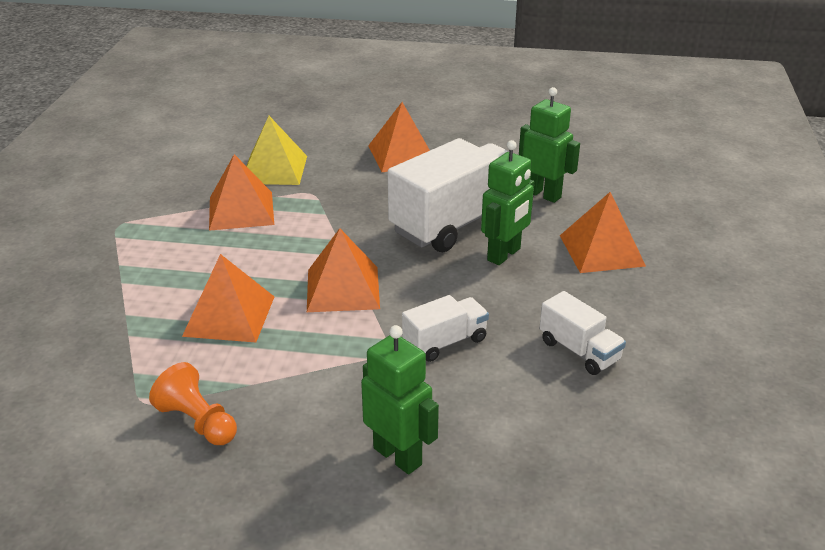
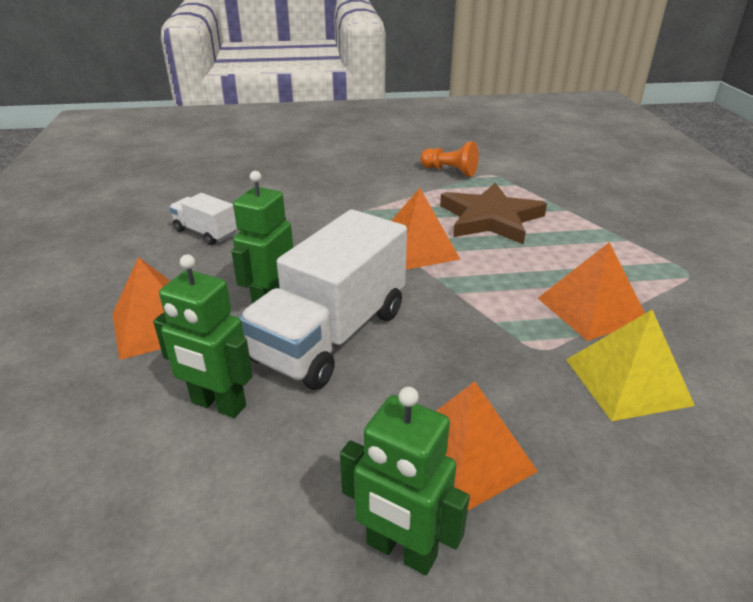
camera: 165 degrees right, 0 degrees up
orange pyramid [182,254,274,343] -> brown star [440,183,547,245]
green robot [361,325,439,474] -> green robot moved to [340,387,470,575]
white truck [402,295,489,362] -> none

